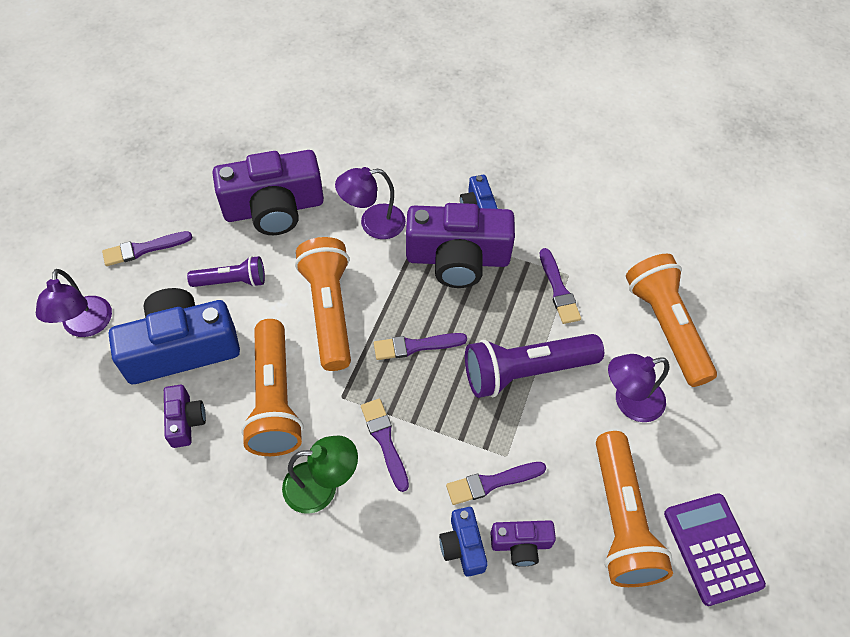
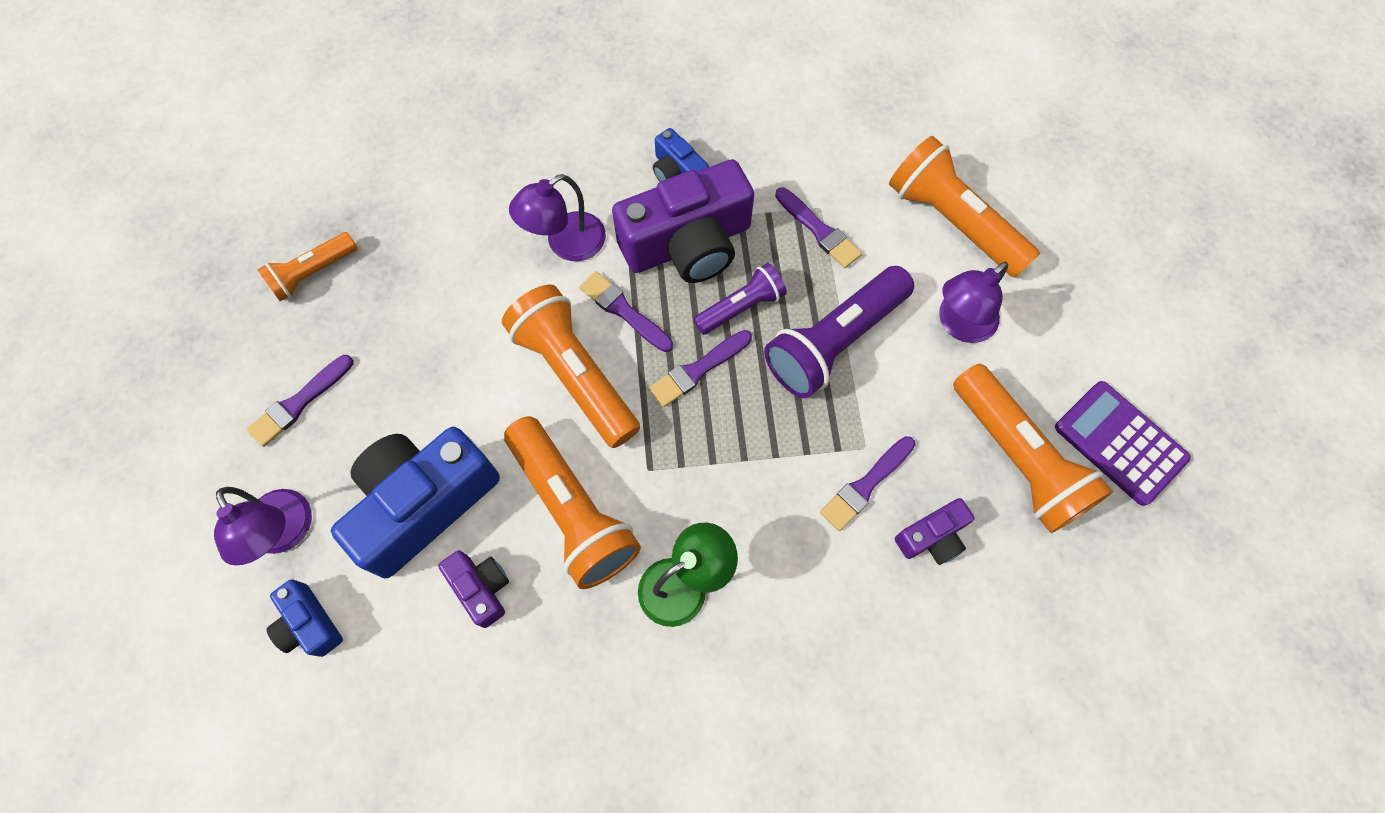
camera: 25 degrees left, 10 degrees up
purple flashlight [187,256,265,287] -> purple flashlight moved to [693,263,787,335]
purple camera [212,150,324,235] -> none
purple brush [361,399,409,492] -> purple brush moved to [579,271,673,352]
blue camera [439,507,488,577] -> blue camera moved to [267,579,343,657]
none -> orange flashlight [257,232,357,301]

